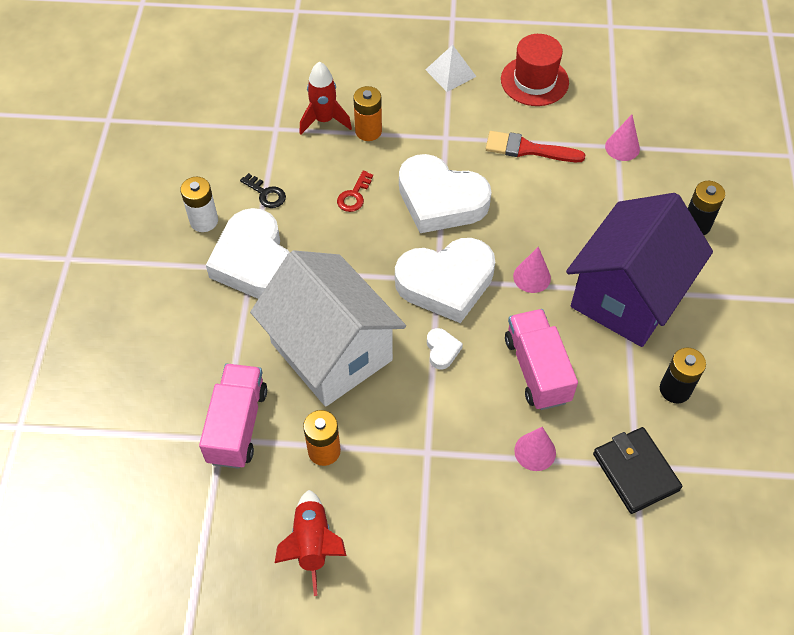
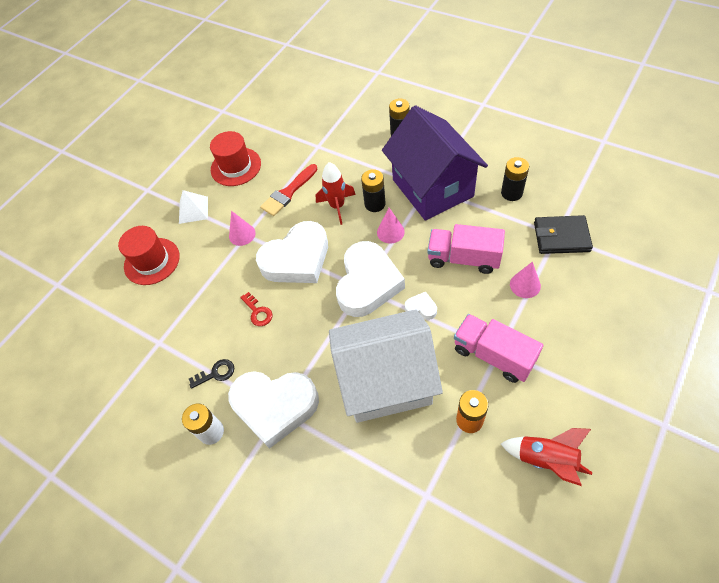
camera: 55 degrees left, 0 degrees up
pink truck [199,364,267,469] -> pink truck moved to [454,314,543,383]
red rocket [299,62,352,134] -> red rocket moved to [316,162,356,225]
orange battery [353,86,382,141] -> none
pink cone [605,115,640,161] -> pink cone moved to [229,211,256,246]
none -> red hat [118,226,180,285]
none -> black battery [361,169,385,212]

